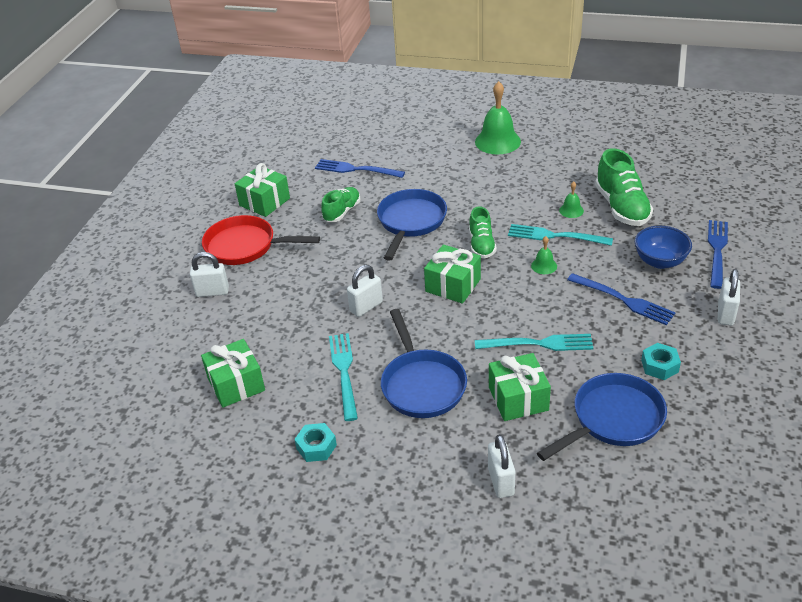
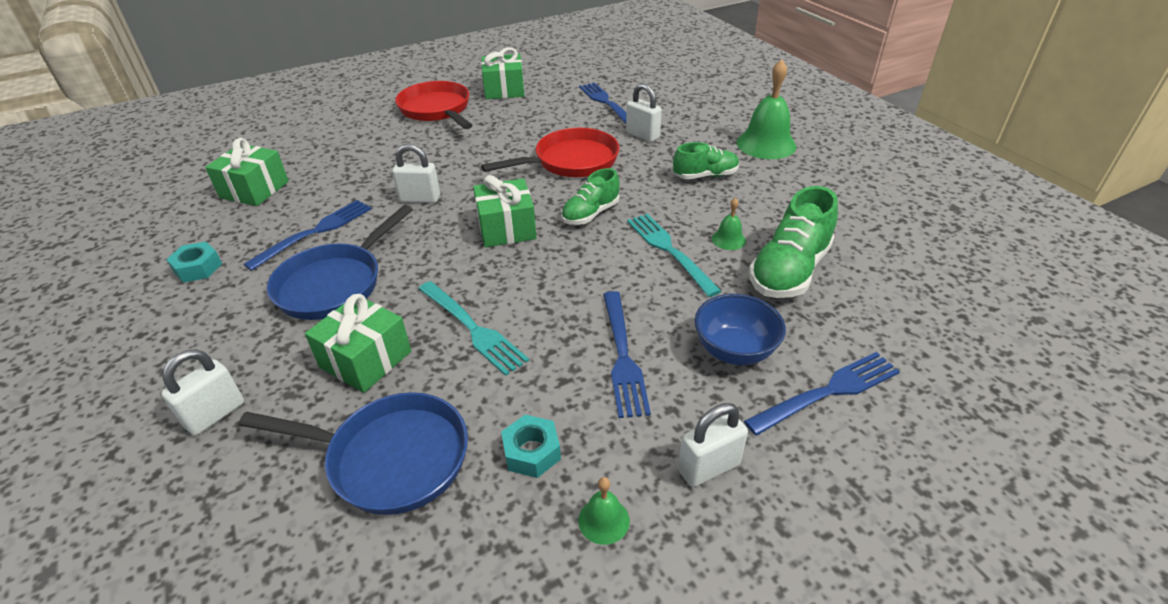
camera: 45 degrees right, 0 degrees up
white padlock [190,252,229,297] -> white padlock moved to [626,83,662,142]
green shoe [321,187,360,222] -> green shoe moved to [673,142,739,179]
turquoise fork [329,333,358,421] -> blue fork [243,200,372,271]
blue pan [377,189,447,261] -> red pan [481,128,619,177]
green bell [531,236,557,274] -> green bell moved to [578,477,630,545]

